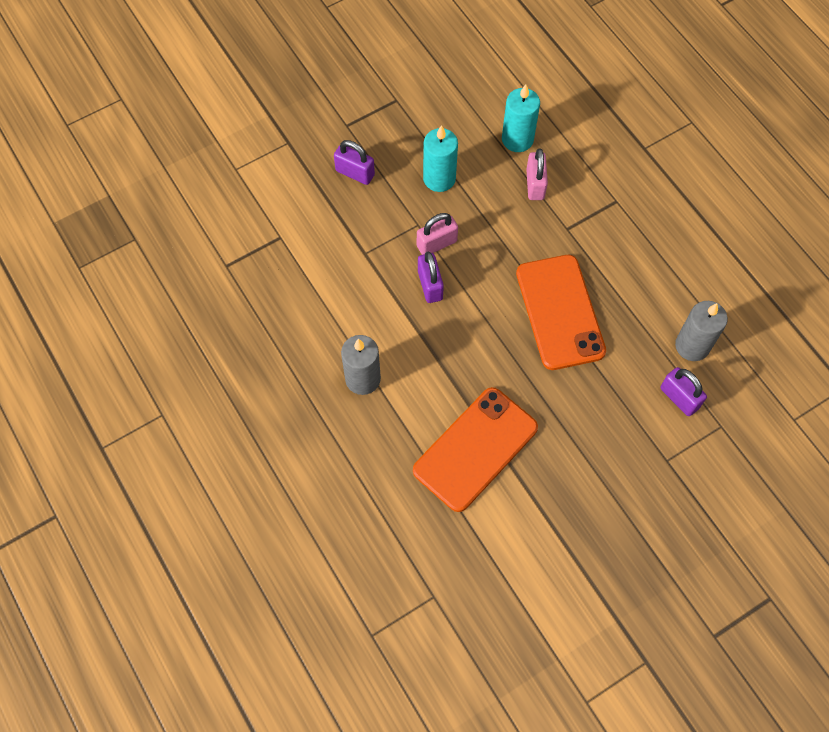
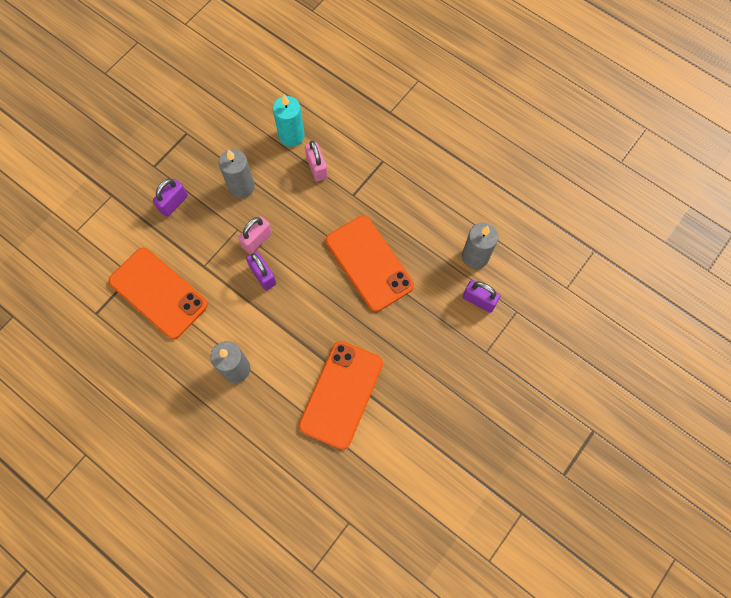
camera: 20 degrees left, 5 degrees up
purple padlock [334,140,375,185] -> purple padlock turned 60 degrees counterclockwise [153,179,188,217]
turquoise candle [423,125,458,192] -> grey candle [219,149,255,198]
none -> orange phone [109,248,208,339]

